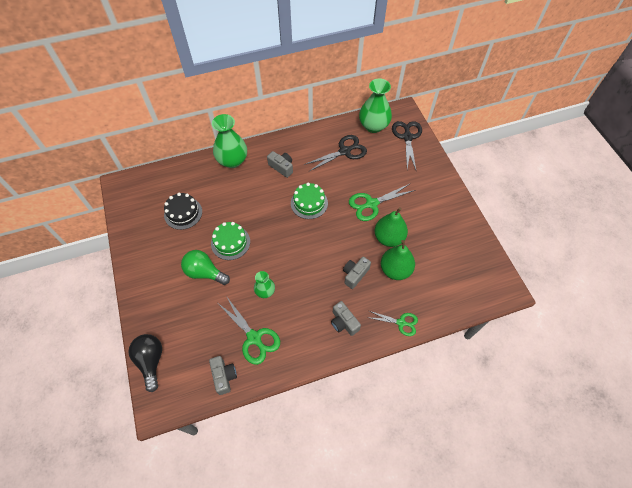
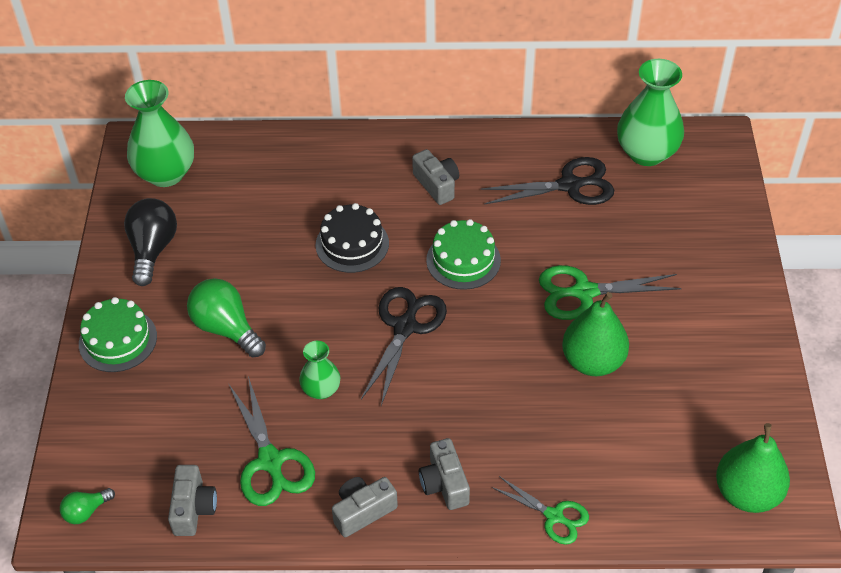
camera: 20 degrees right, 10 degrees down
black light bulb [128,334,162,392] -> black light bulb moved to [124,198,177,286]
black cake [164,193,202,230] -> black cake moved to [316,203,389,273]
green cake [211,222,250,260] -> green cake moved to [79,297,157,372]
green vase [212,114,247,168] -> green vase moved to [125,80,194,187]
grey camera [343,257,371,289] -> grey camera moved to [332,477,398,537]
green pear [381,240,415,280] -> green pear moved to [716,423,790,513]
black scissors [392,121,422,172] -> black scissors moved to [361,287,447,406]
none -> green light bulb [60,488,115,524]

